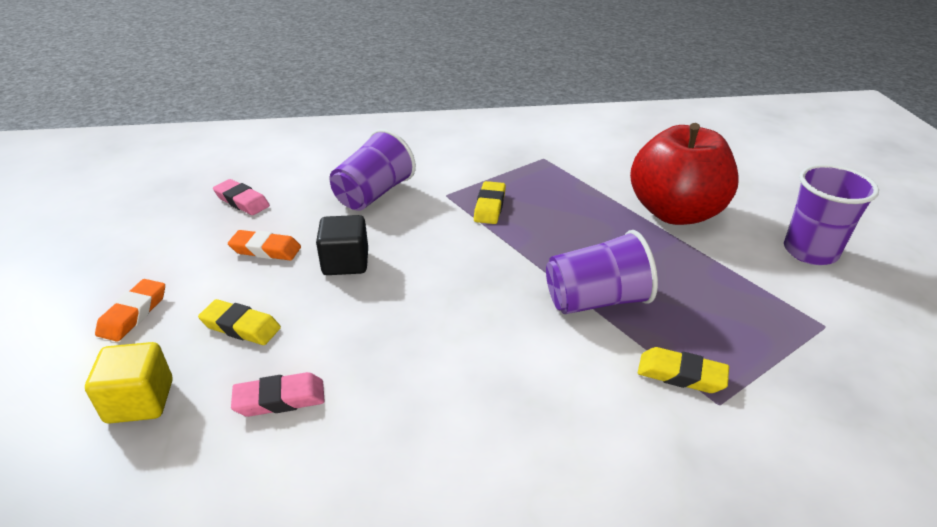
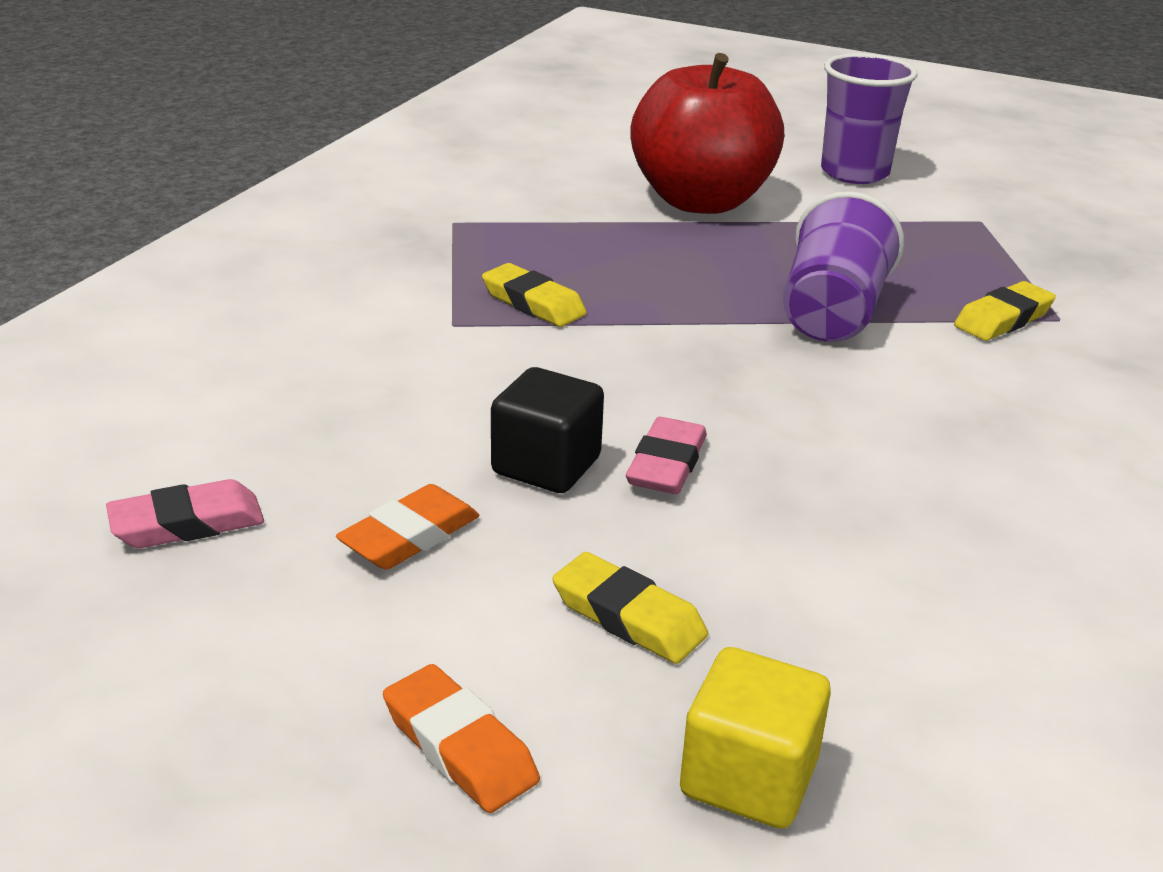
camera: 60 degrees left, 5 degrees down
yellow eraser [198,299,281,345] -> yellow eraser turned 75 degrees clockwise [552,552,708,664]
pink eraser [231,372,325,417] -> pink eraser moved to [626,417,707,494]
purple cup [330,129,416,211] -> none

